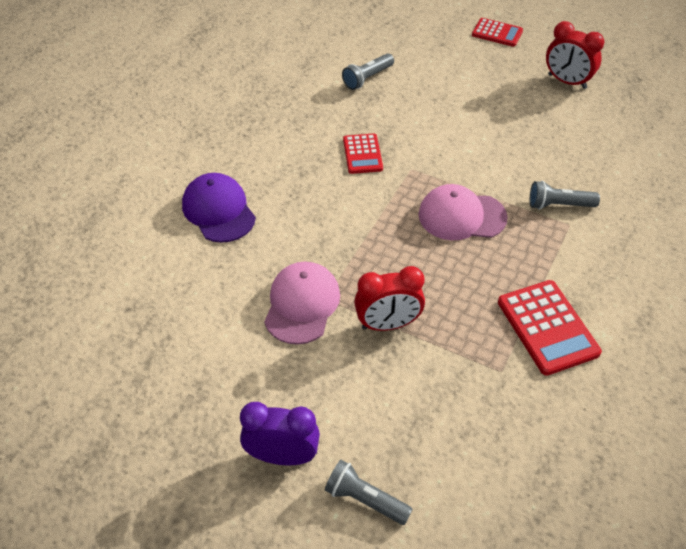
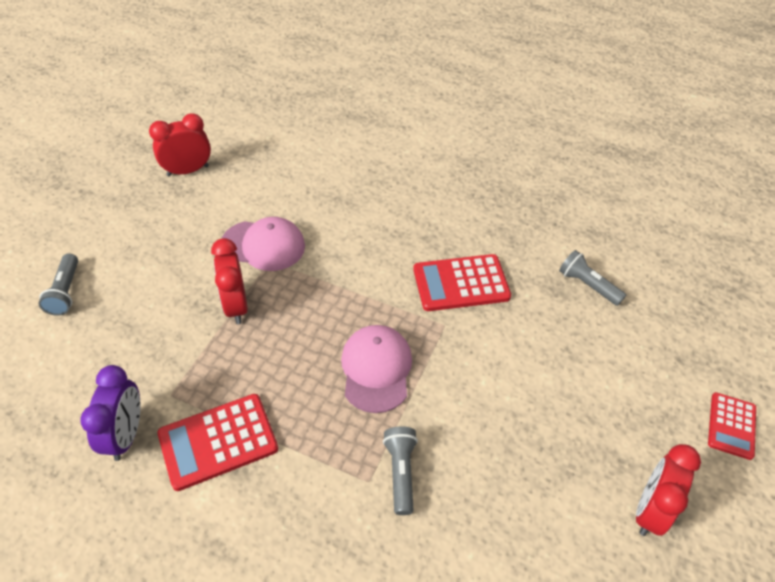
camera: 85 degrees right, 0 degrees up
purple cap [182,173,256,243] -> none
purple clock [240,402,320,465] -> purple clock moved to [80,365,141,461]
grey flashlight [325,460,413,525] -> grey flashlight turned 150 degrees clockwise [39,253,78,316]
red calculator [343,133,383,174] -> red calculator [413,254,511,311], size x1.59
none -> red clock [149,113,211,176]

